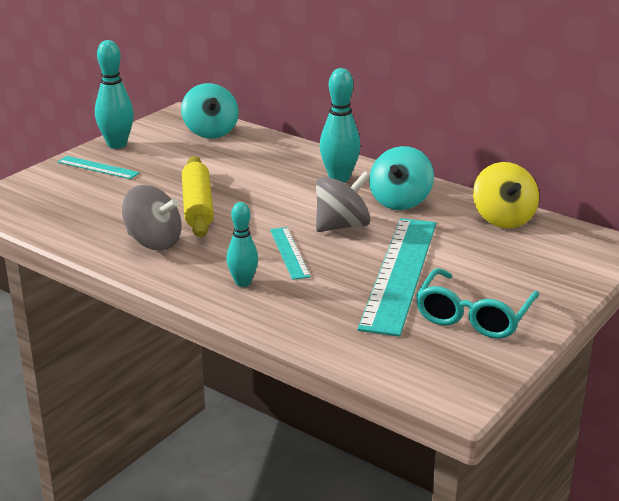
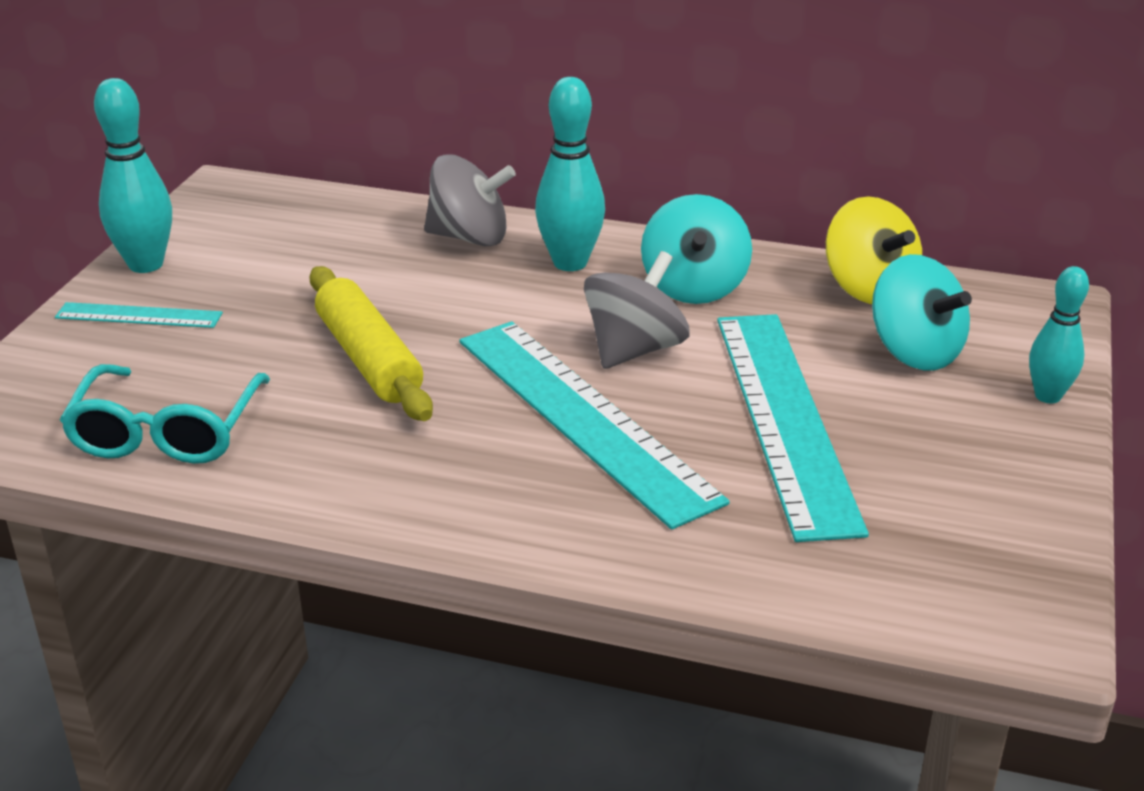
camera: 20 degrees left, 5 degrees up
grey spinning top [122,185,182,250] -> grey spinning top moved to [424,154,516,246]
turquoise spinning top [181,83,239,138] -> turquoise spinning top moved to [872,254,972,371]
turquoise bowling pin [226,202,258,287] -> turquoise bowling pin moved to [1029,266,1089,403]
turquoise ruler [270,227,311,280] -> turquoise ruler [459,321,730,530], size x2.10
turquoise glasses [416,268,539,339] -> turquoise glasses moved to [60,364,270,464]

